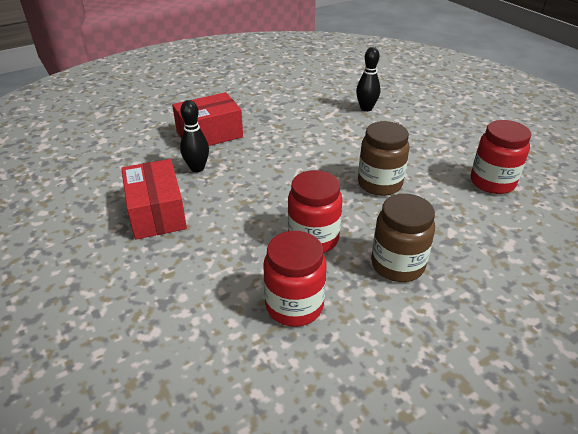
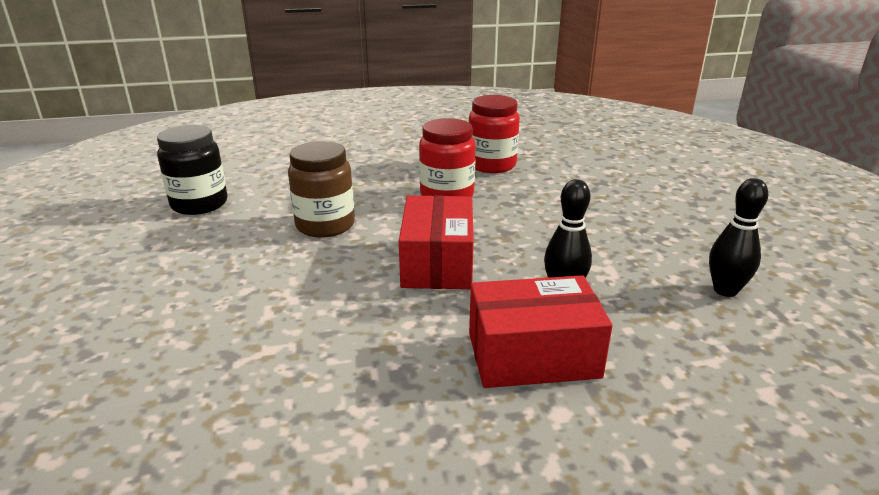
camera: 160 degrees left, 10 degrees down
red box [121,159,187,240] -> red box moved to [399,195,474,289]
black bowling pin [356,47,381,112] -> black bowling pin moved to [709,178,768,297]
brown jar [371,194,435,282] -> none
red jar [471,120,531,194] -> black jar [157,125,227,215]

